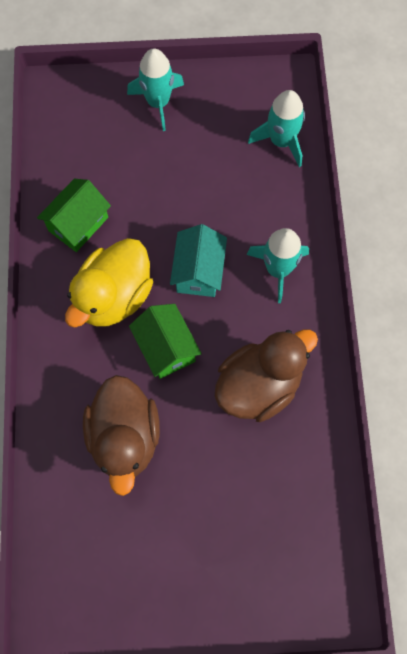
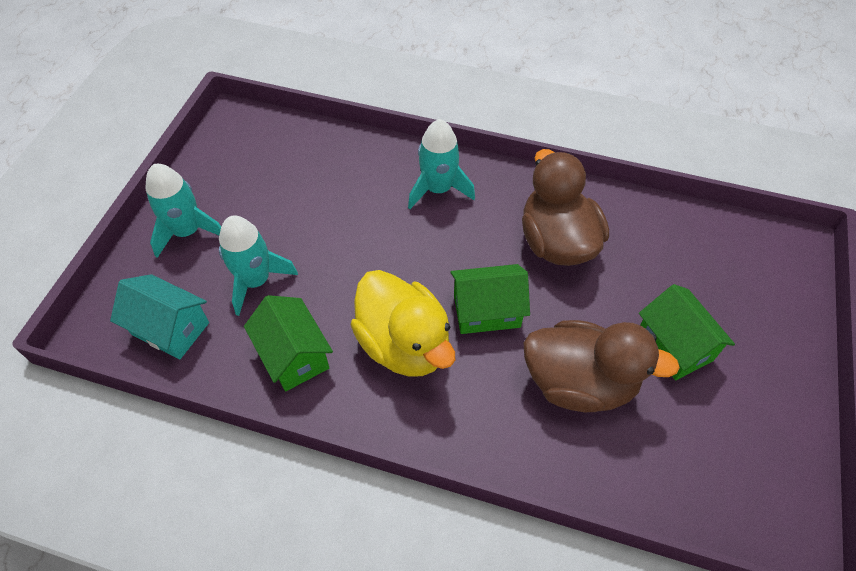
camera: 70 degrees left, 15 degrees down
turquoise house [170,224,227,297] -> turquoise house moved to [110,274,209,359]
turquoise rocket [248,90,305,167] -> turquoise rocket moved to [219,215,298,316]
none -> green house [639,284,735,380]

